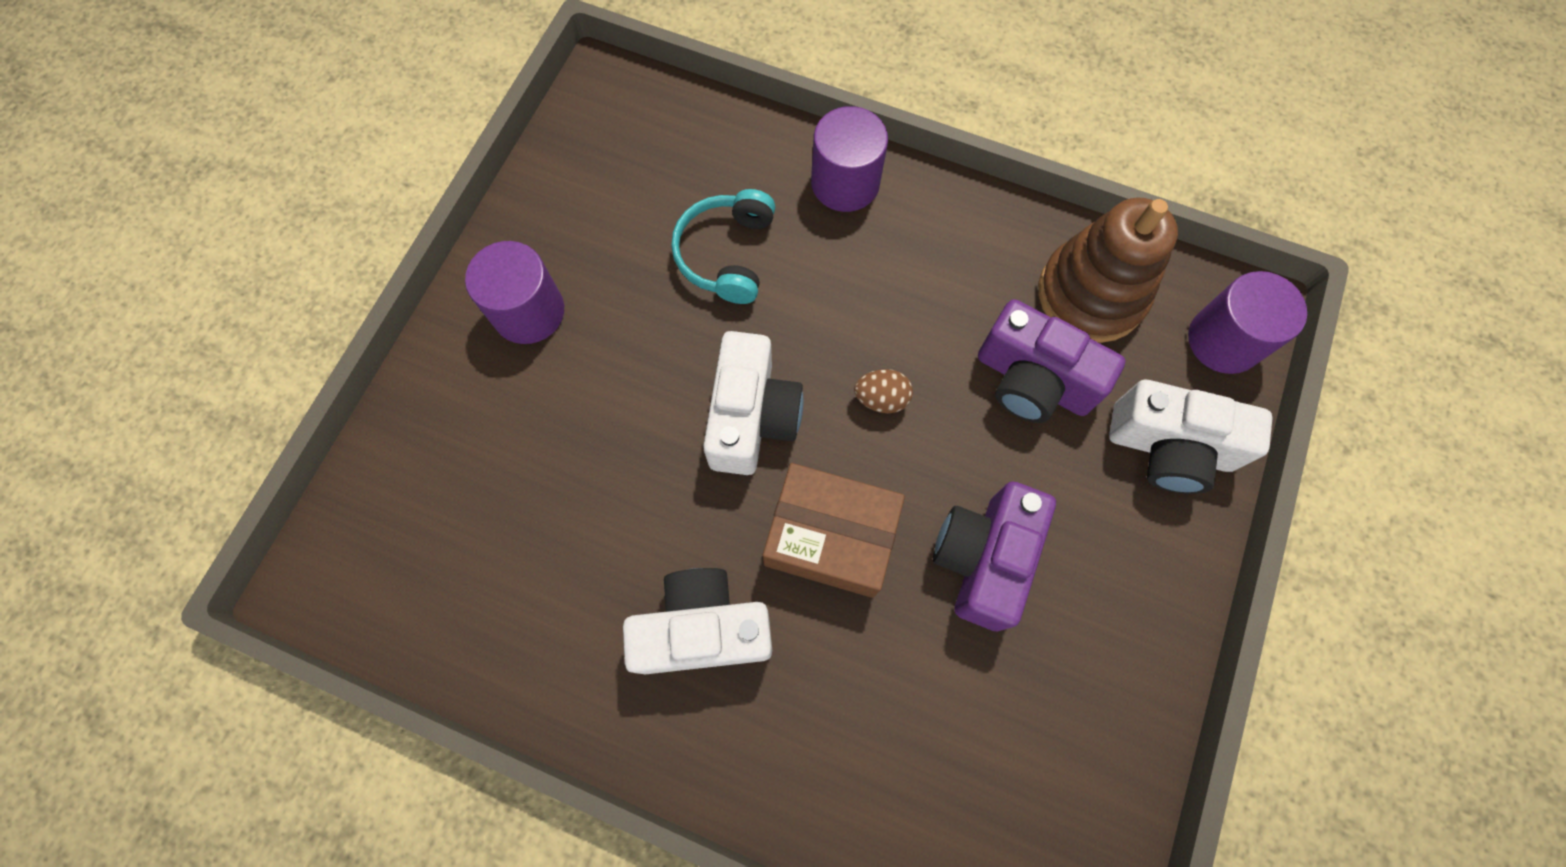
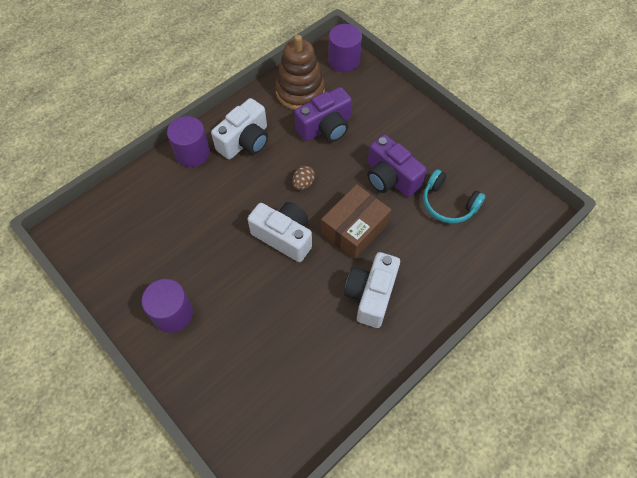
camera: 65 degrees left, 10 degrees down
turquoise headphones [671,189,775,304] -> turquoise headphones moved to [423,169,486,224]
white camera [1109,380,1273,494] -> white camera moved to [211,98,268,160]

